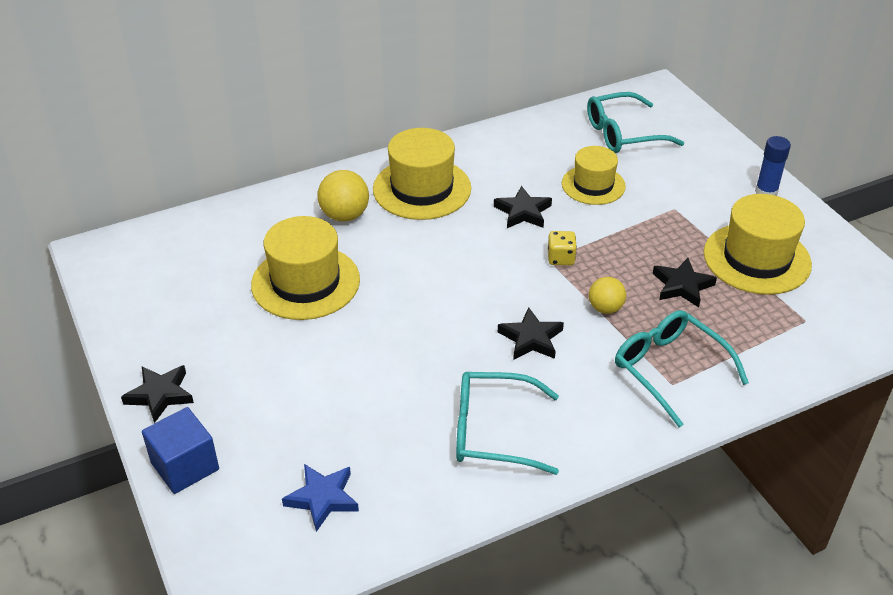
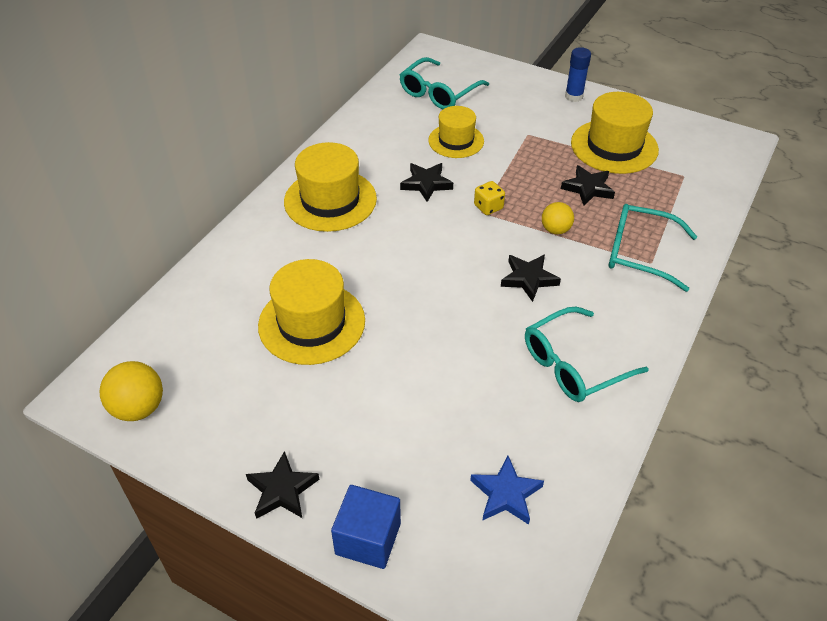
camera: 35 degrees left, 5 degrees up
yellow ball [317,170,369,222] -> yellow ball moved to [100,361,163,421]

